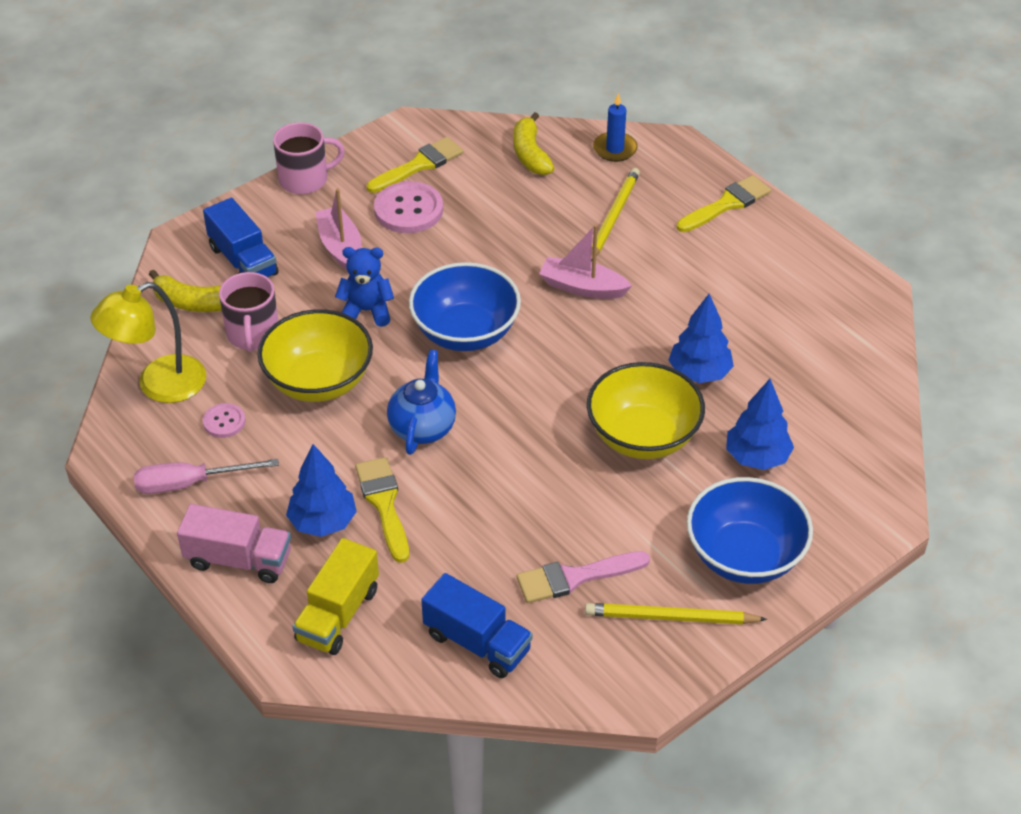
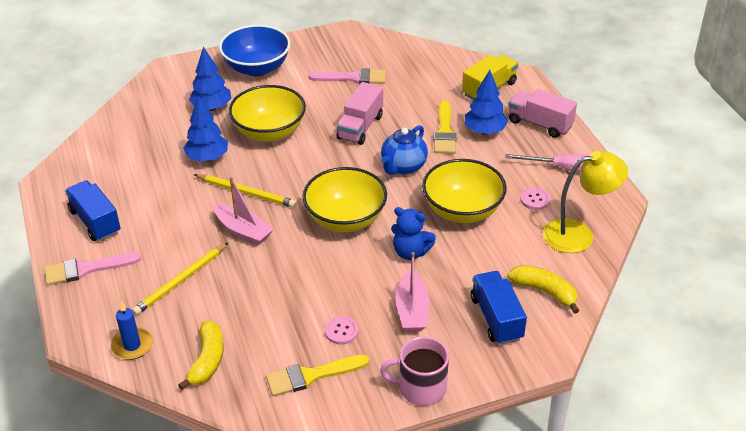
camera: 160 degrees left, 5 degrees down
pink mug [219,272,278,352] -> none
pink button [374,181,443,233] -> pink button [325,316,358,345], size x0.54
blue bowl [409,262,521,351] -> yellow bowl [302,167,387,232]
blue truck [421,573,533,678] -> blue truck moved to [65,180,121,241]
yellow pencil [585,603,767,624] -> yellow pencil moved to [194,174,297,208]
yellow brush [677,175,771,232] -> pink brush [44,252,141,285]
none -> pink truck [337,82,383,145]

